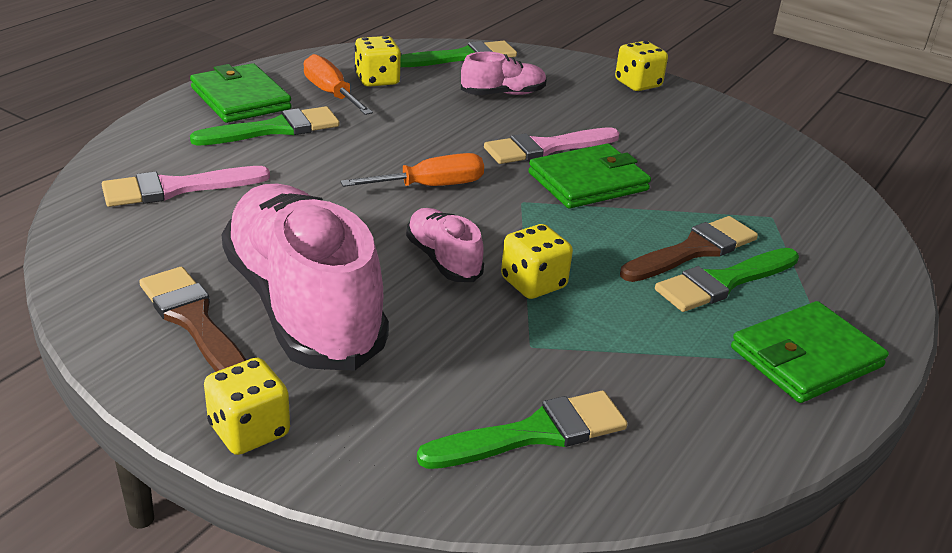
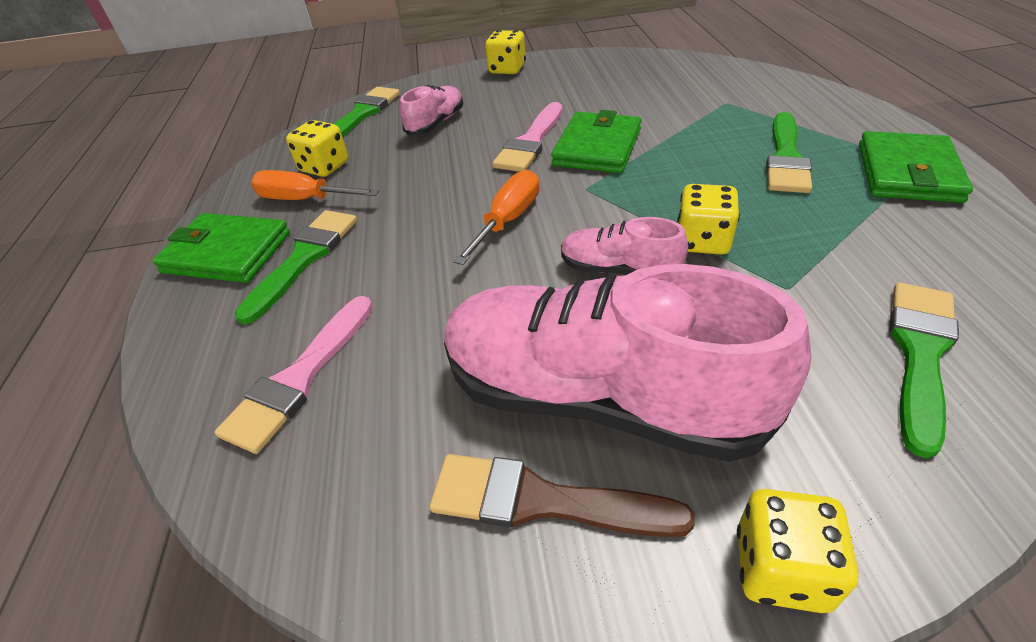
camera: 35 degrees left, 10 degrees up
brown brush [620,216,758,282] -> none

